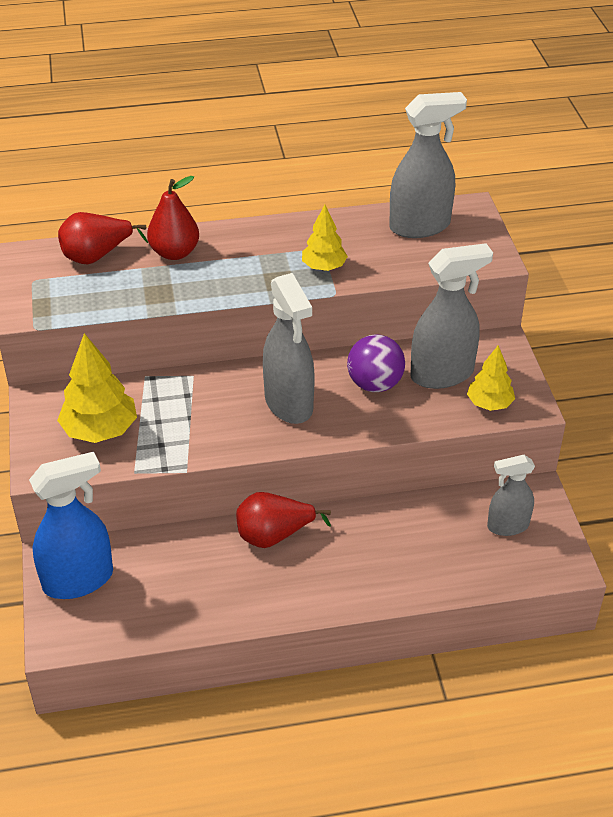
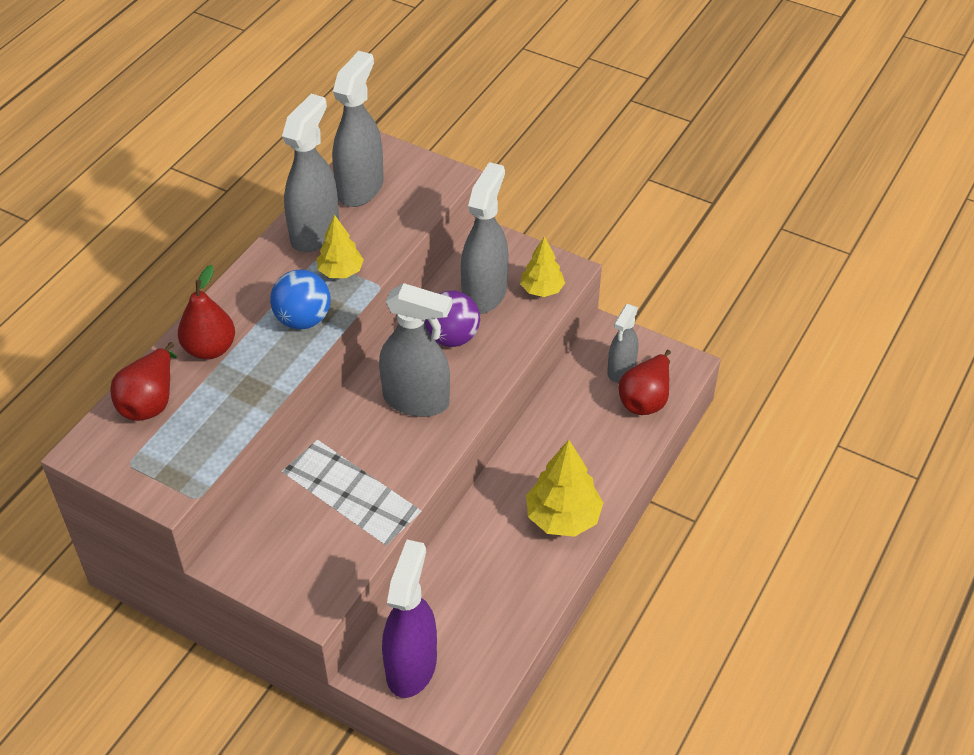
camera: 50 degrees left, 5 degrees up
blue spray bottle [29,452,113,599] -> purple spray bottle [382,540,437,698]
yellow tree [57,333,137,443] -> yellow tree moved to [526,440,603,537]
red pear [236,492,331,548] -> red pear moved to [619,350,671,415]
none -> blue ball [270,270,331,330]
none -> grey spray bottle [282,94,339,252]

